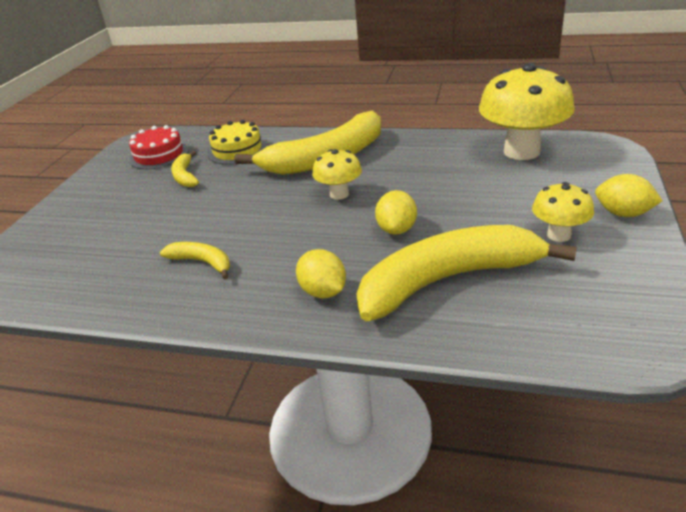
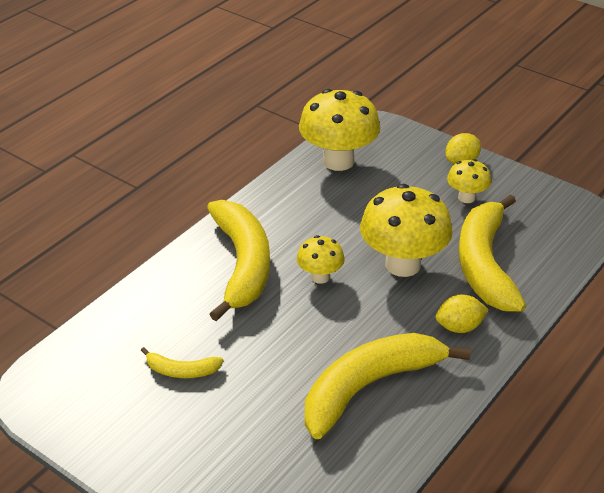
camera: 70 degrees left, 5 degrees up
red cake [129,125,189,169] -> none
yellow banana [160,242,230,280] -> yellow banana [305,333,471,439], size x2.24
yellow cake [208,120,267,165] -> none
yellow lemon [375,190,417,235] -> yellow mushroom [360,184,453,277]

